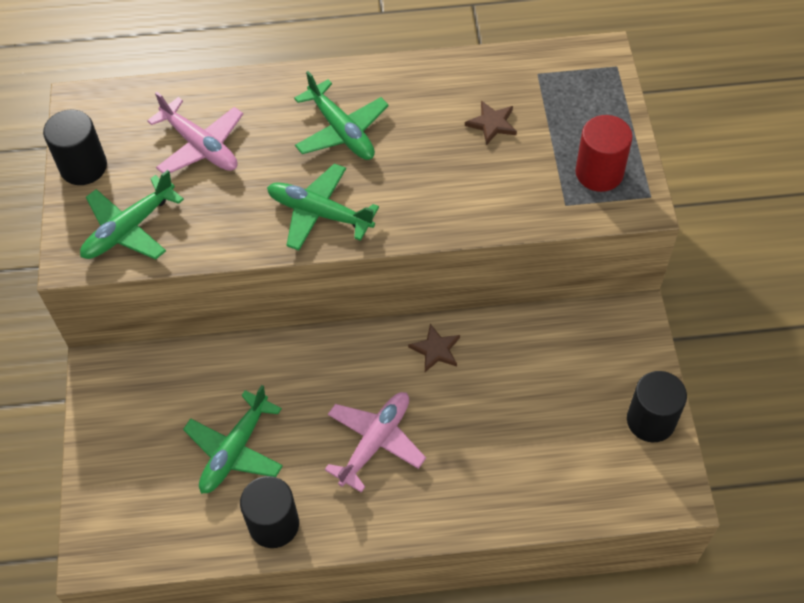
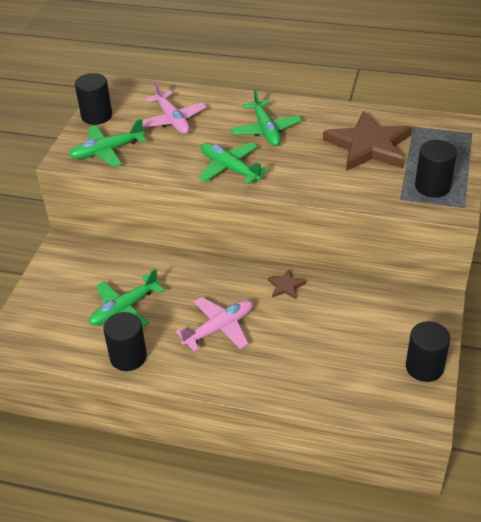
camera: 20 degrees right, 15 degrees down
brown star [465,101,517,145] -> brown star [323,111,412,171], size x2.38
red cylinder [576,115,633,192] -> black cylinder [415,140,457,198]

